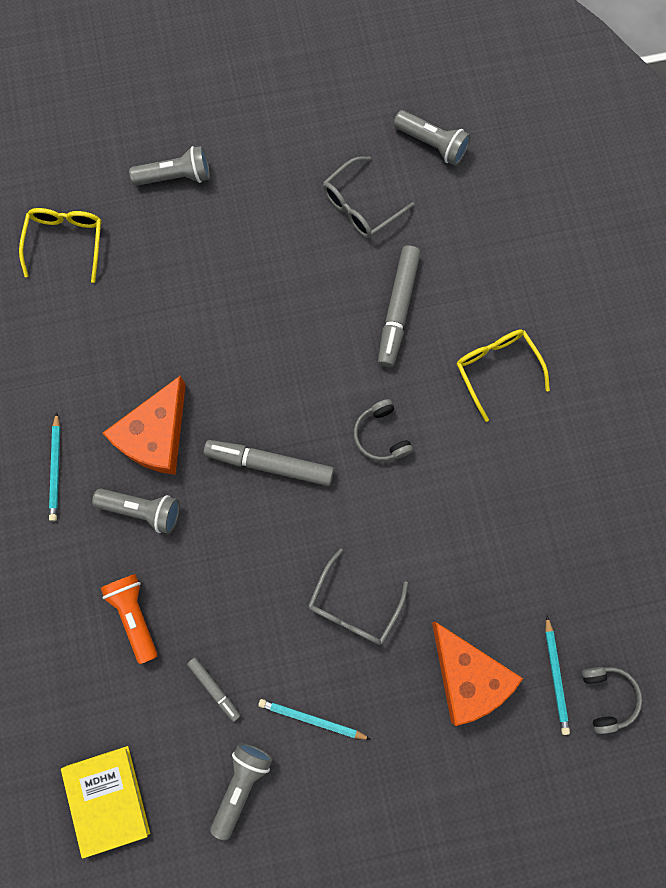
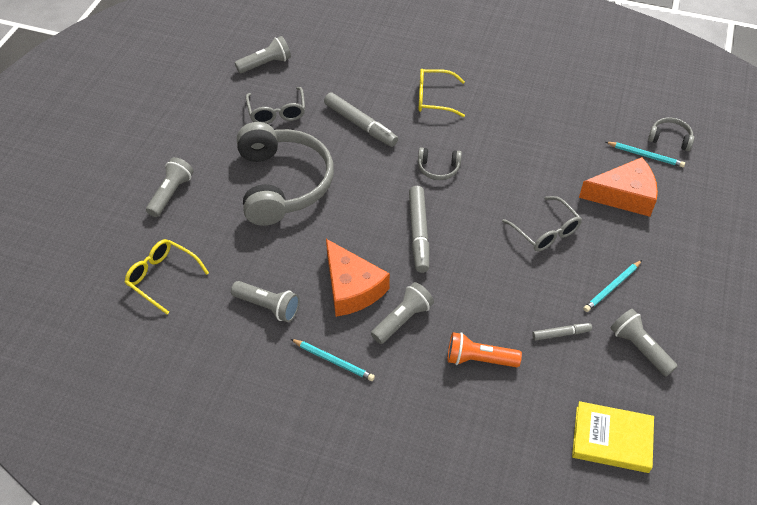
camera: 60 degrees left, 25 degrees down
grey marker [204,440,334,486] -> grey marker turned 45 degrees counterclockwise [409,186,429,273]
none -> grey flashlight [231,281,300,322]
none -> grey headphones [237,122,334,226]

